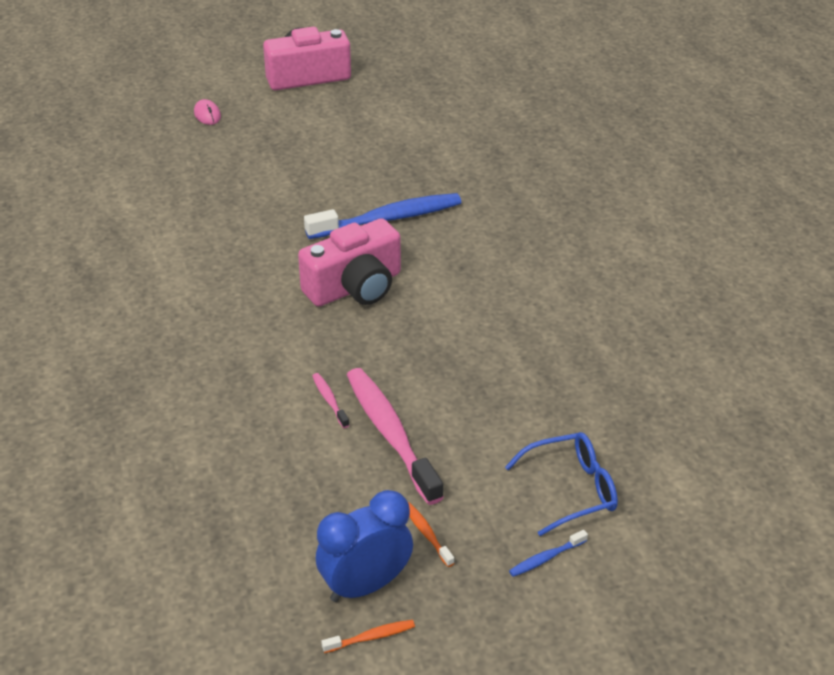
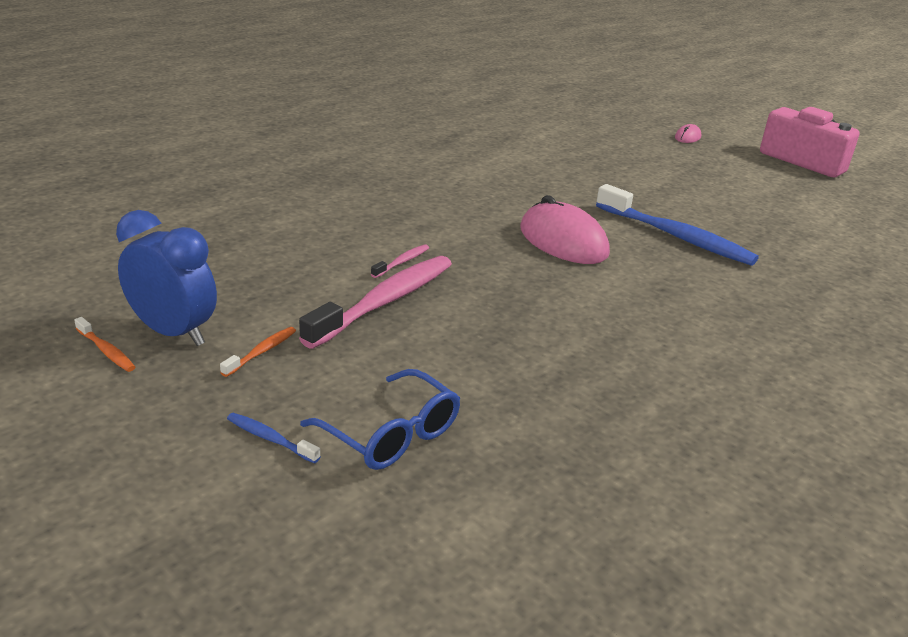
camera: 60 degrees right, 10 degrees down
pink camera [298,218,401,307] -> pink mouse [520,195,610,264]

